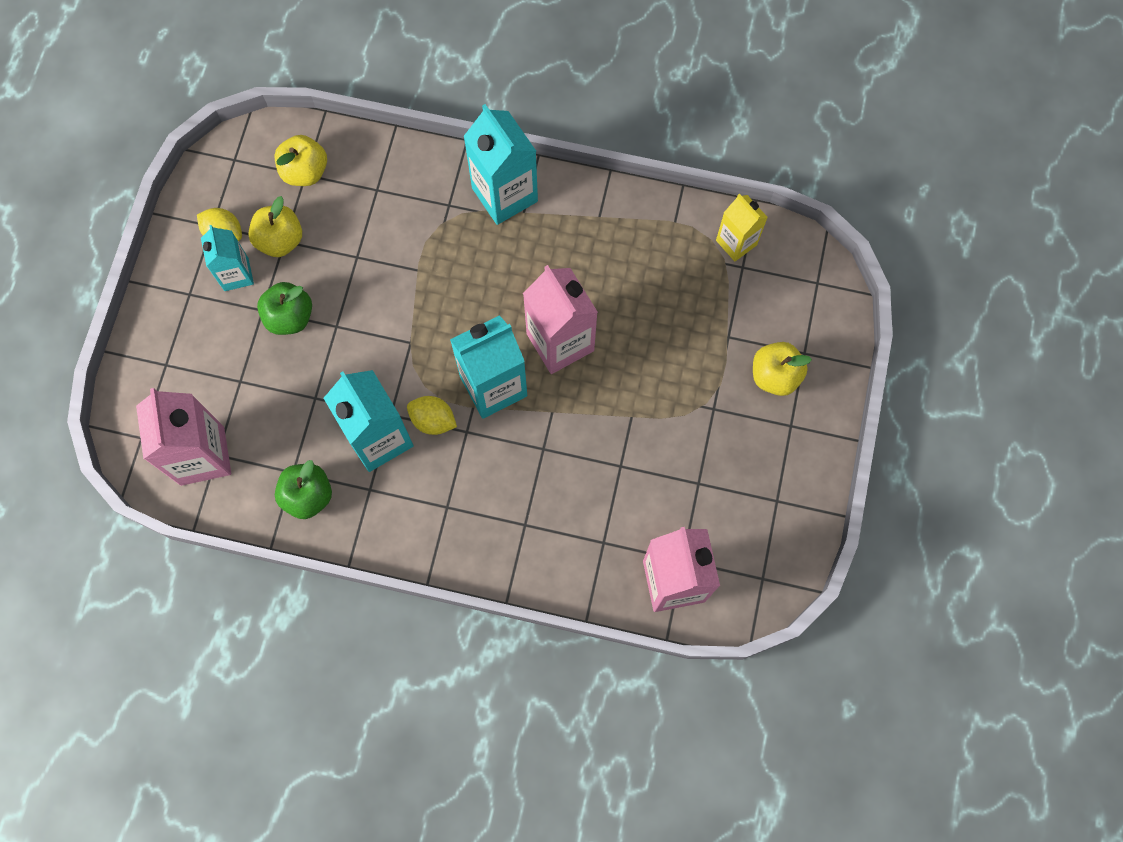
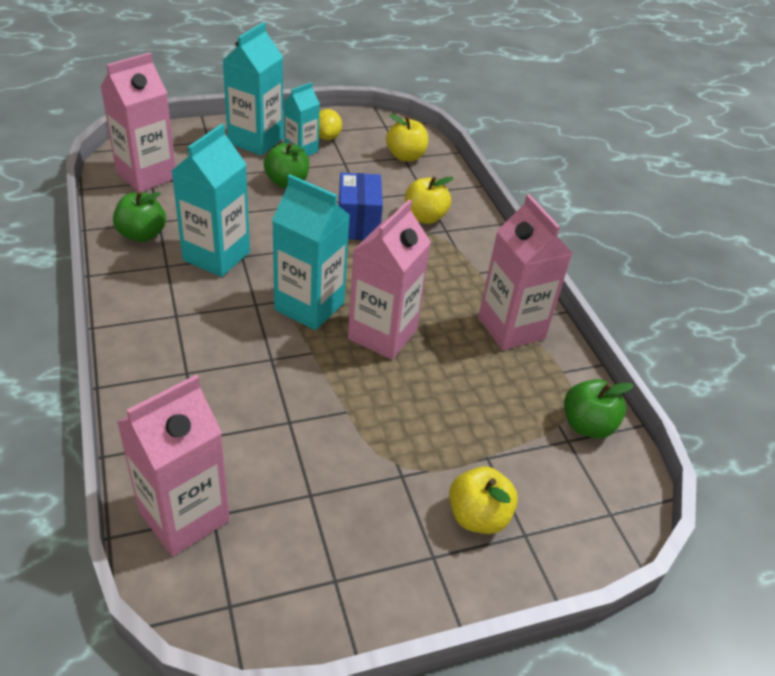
camera: 55 degrees right, 30 degrees down
yellow apple [248,196,302,257] -> yellow apple moved to [405,176,454,224]
yellow lemon [407,396,457,435] -> none
turquoise carton [463,104,538,225] -> turquoise carton moved to [223,22,283,156]
yellow carton [716,194,768,261] -> green apple [564,379,634,438]
none -> blue box [339,172,383,240]
none -> pink carton [478,194,572,350]

